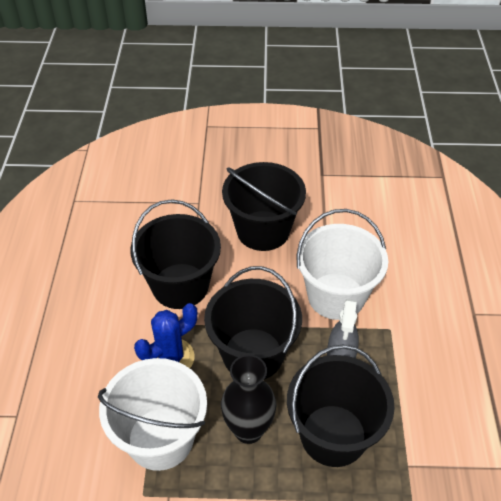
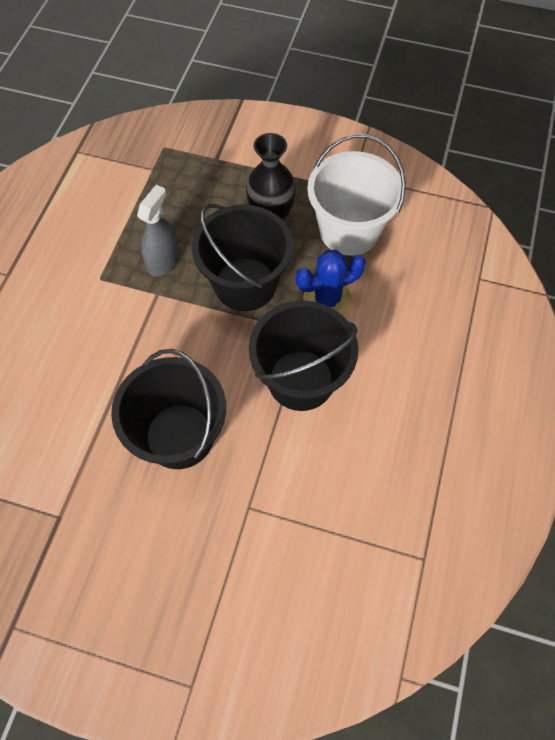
camera: 165 degrees left, 15 degrees up
black bucket [287,345,395,467] -> none
white bucket [296,209,388,320] -> none

